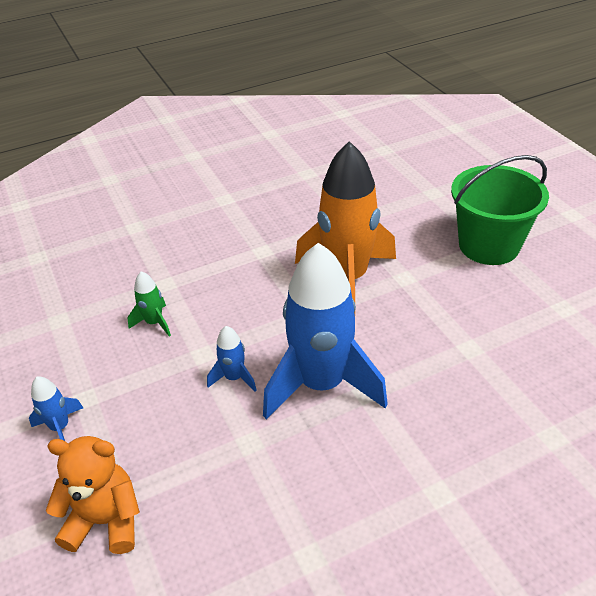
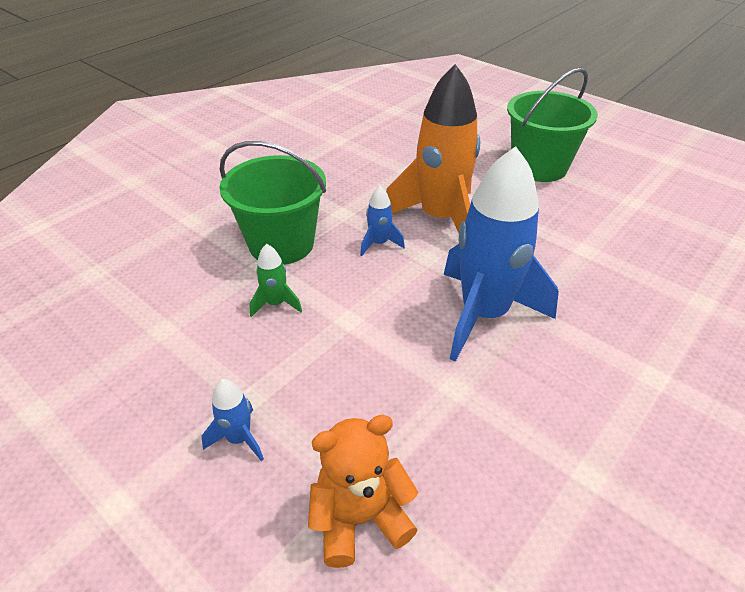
camera: 25 degrees left, 0 degrees up
blue rocket [207,326,257,391] -> blue rocket moved to [360,186,405,256]
none -> green bucket [219,141,326,265]

